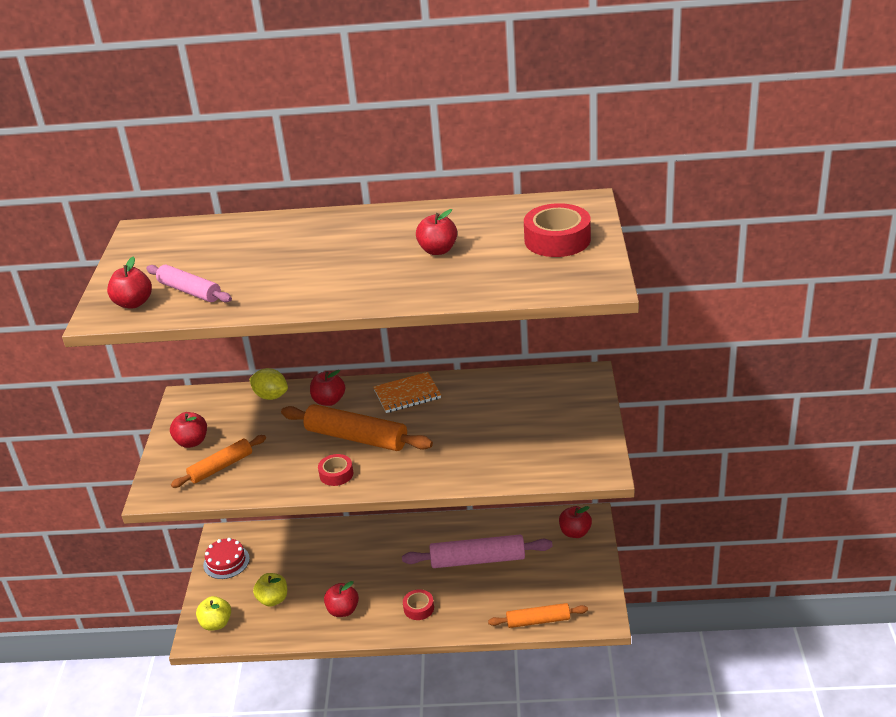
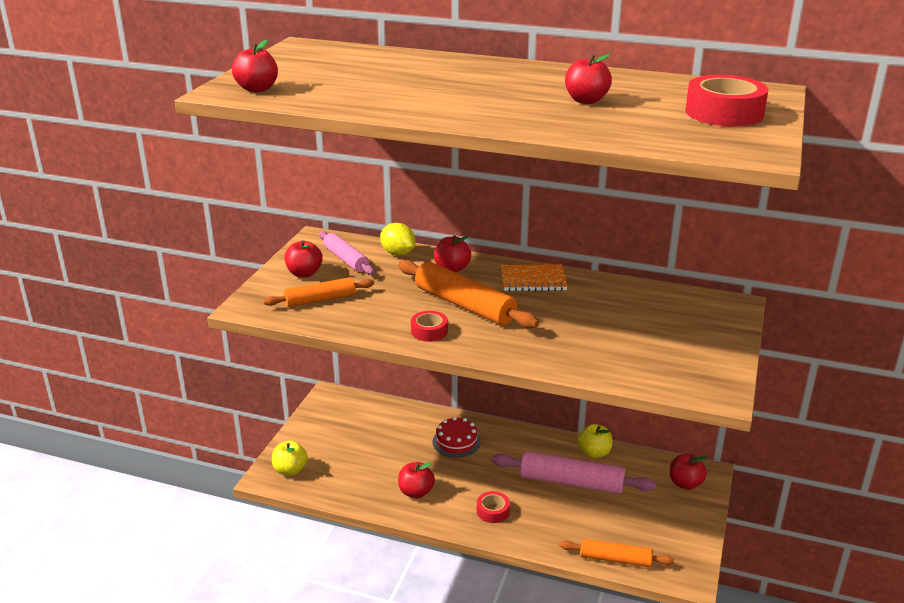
camera: 15 degrees right, 5 degrees down
pink rolling pin [146,265,232,303] -> pink rolling pin moved to [319,231,374,275]
red cake [203,538,250,579] -> red cake moved to [432,417,481,457]
yellow apple [253,573,287,607] -> yellow apple moved to [578,424,613,458]

